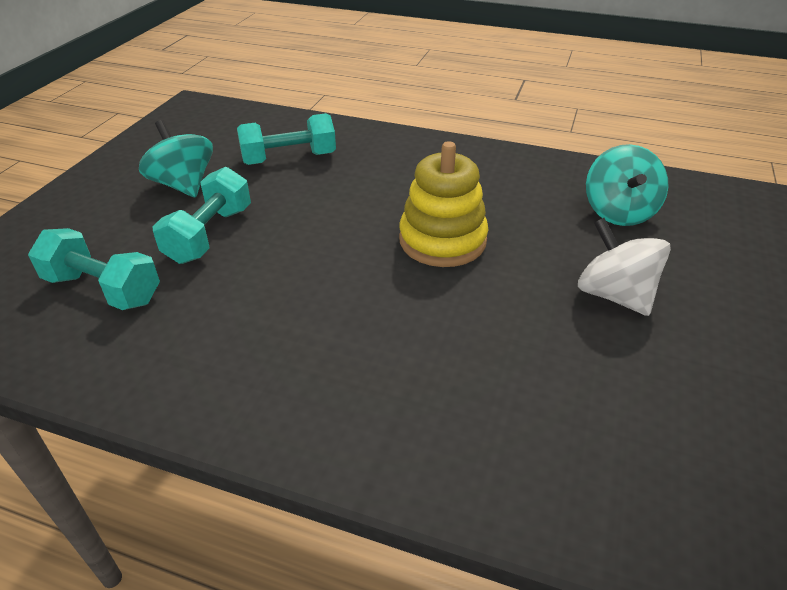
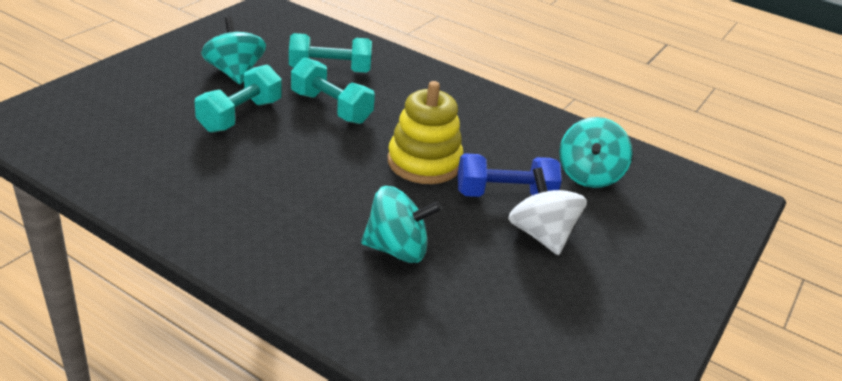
camera: 10 degrees right, 5 degrees down
turquoise dumbbell [28,228,160,310] -> turquoise dumbbell moved to [291,58,375,124]
none -> turquoise spinning top [361,186,442,263]
none -> blue dumbbell [458,153,562,197]

